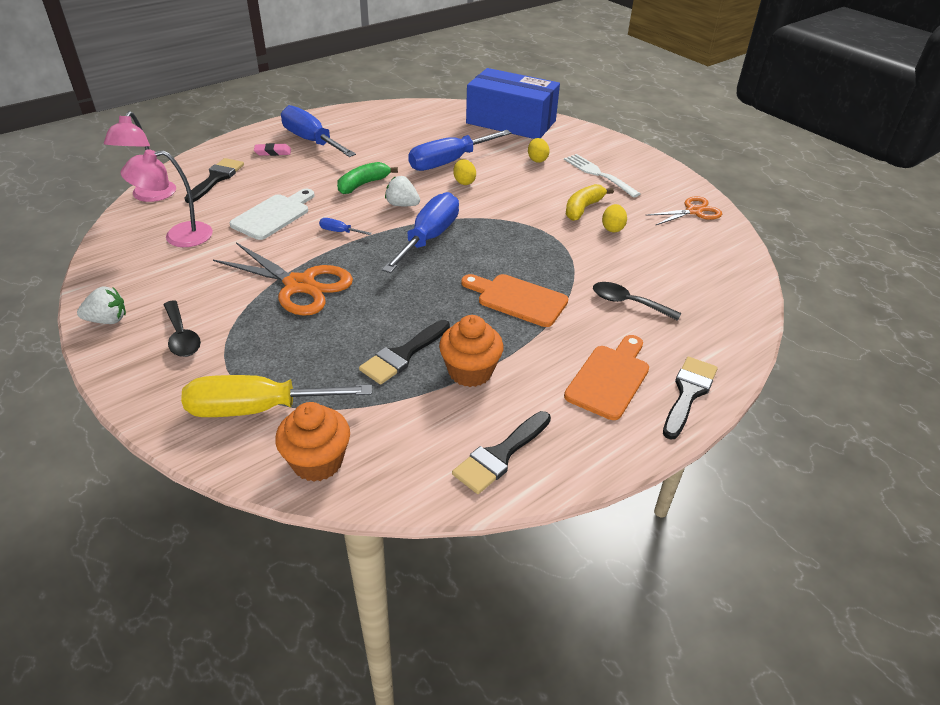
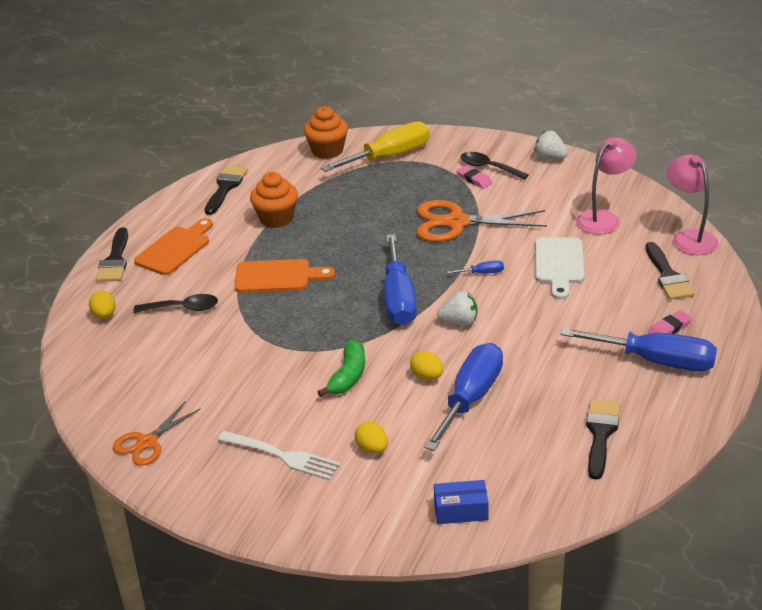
camera: 155 degrees right, 5 degrees down
white strawberry [77,286,126,324] -> white strawberry turned 75 degrees clockwise [534,131,568,159]
green banana [337,162,398,194] -> green banana moved to [318,340,365,397]
black brush [359,320,450,385] -> black brush moved to [586,399,620,480]
blue box [466,68,560,139] -> blue box [434,480,489,524], size x0.40
orange cutting board [564,335,649,420] -> orange cutting board turned 150 degrees counterclockwise [134,218,213,275]
yellow banana [566,184,614,221] -> none
yellow egg [602,204,627,232] -> yellow egg moved to [89,291,116,319]
none -> pink eraser [456,165,492,189]

